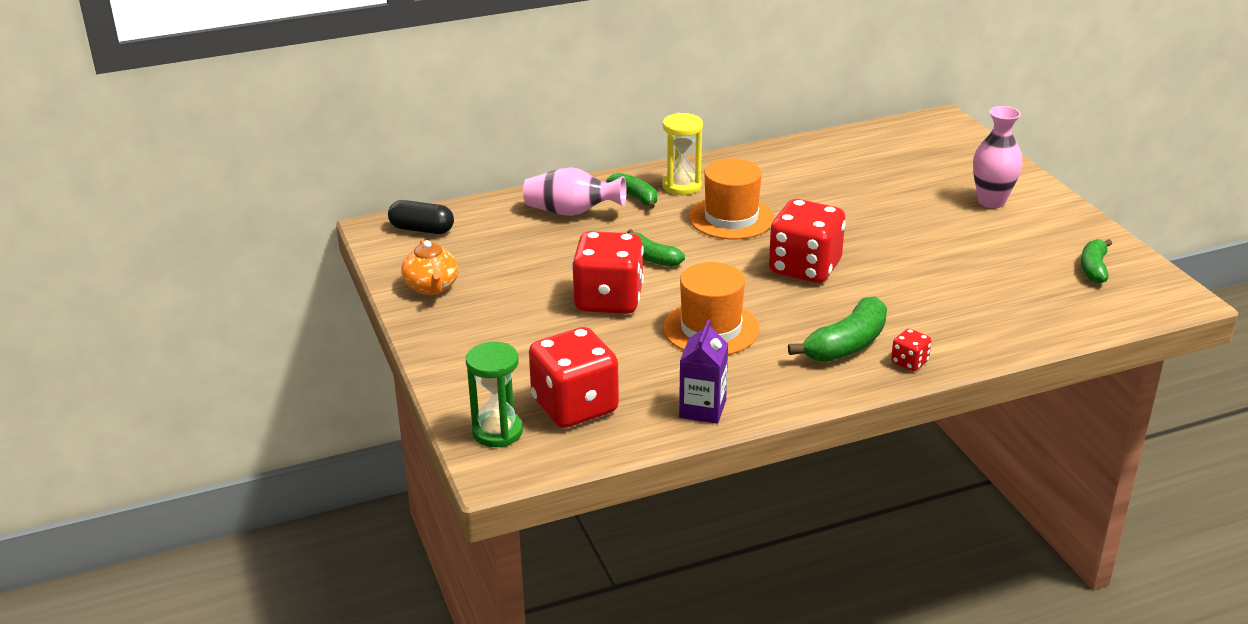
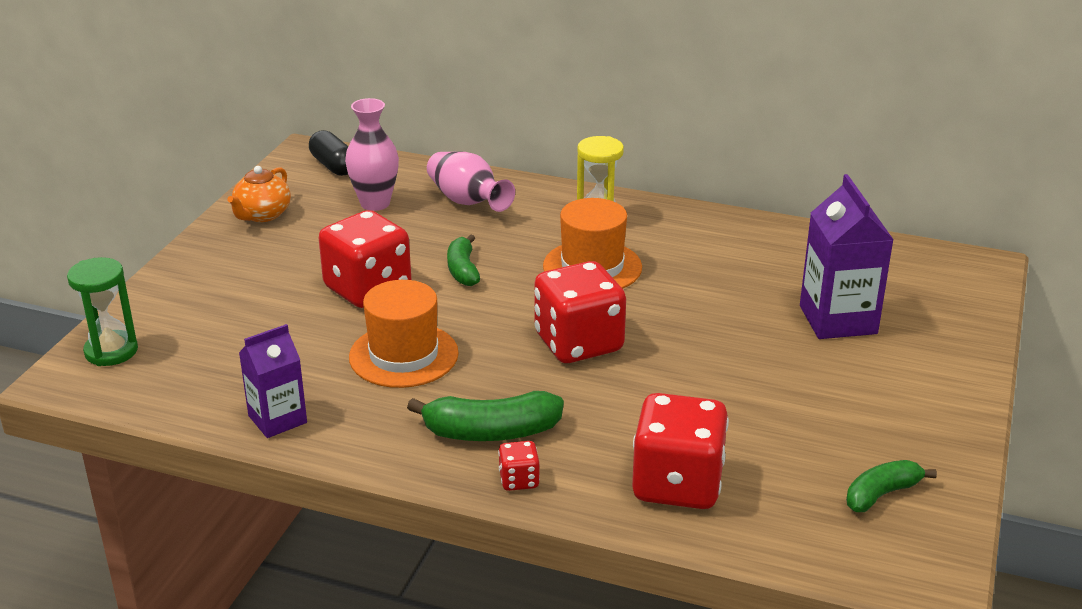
camera: 40 degrees right, 0 degrees up
red dice [529,327,619,428] -> red dice moved to [632,393,729,509]
green banana [606,173,657,209] -> none
pink vase [973,106,1023,208] -> pink vase moved to [345,98,399,211]
none -> purple carton [800,174,894,339]

